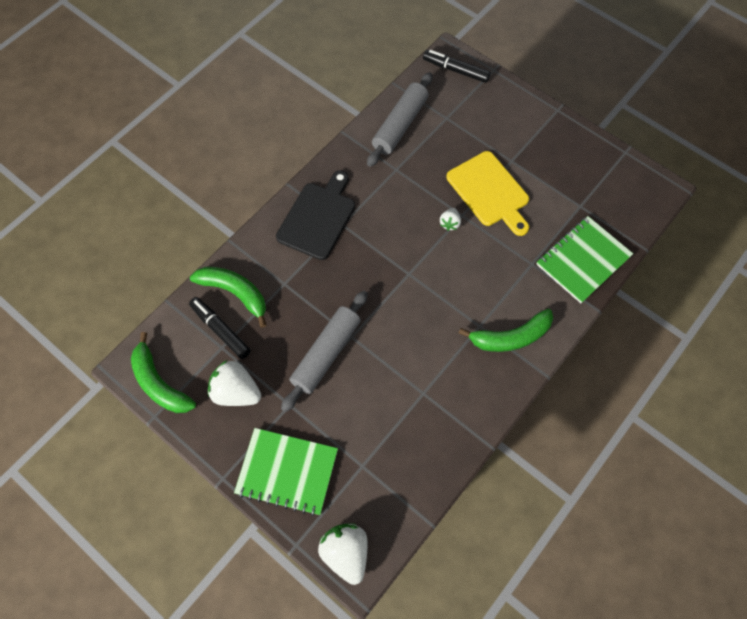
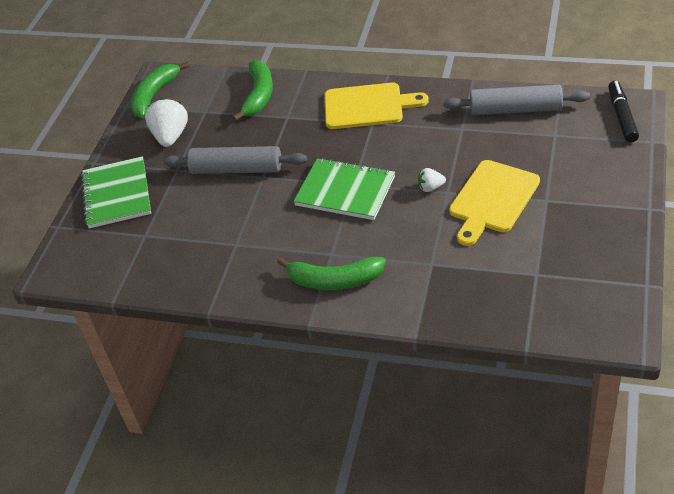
camera: 70 degrees right, 20 degrees down
black marker [189,297,251,359] -> none
black cutting board [276,170,355,260] -> yellow cutting board [325,83,429,129]
white strawberry [318,523,368,585] -> none
green banana [459,309,553,352] -> green banana turned 45 degrees counterclockwise [277,257,386,290]
green notebook [536,216,633,303] -> green notebook moved to [294,158,395,220]

